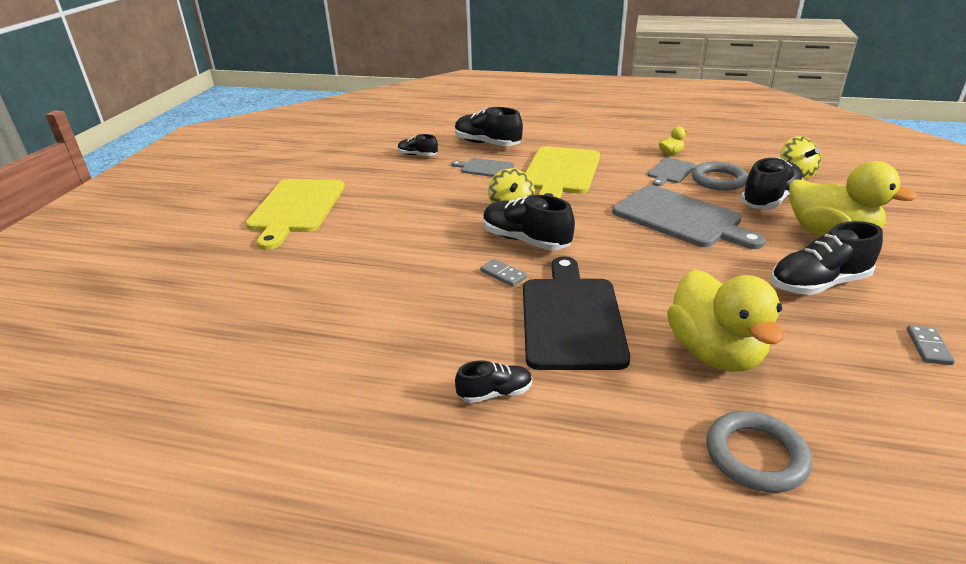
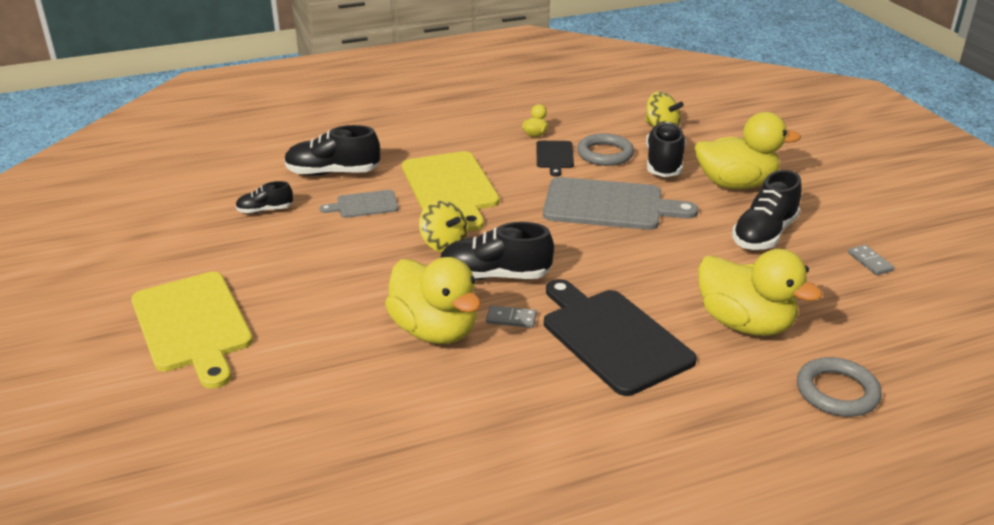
camera: 35 degrees left, 0 degrees up
black shoe [455,360,532,403] -> none
grey cutting board [647,158,696,186] -> black cutting board [537,141,574,177]
none -> yellow duck [385,257,481,344]

